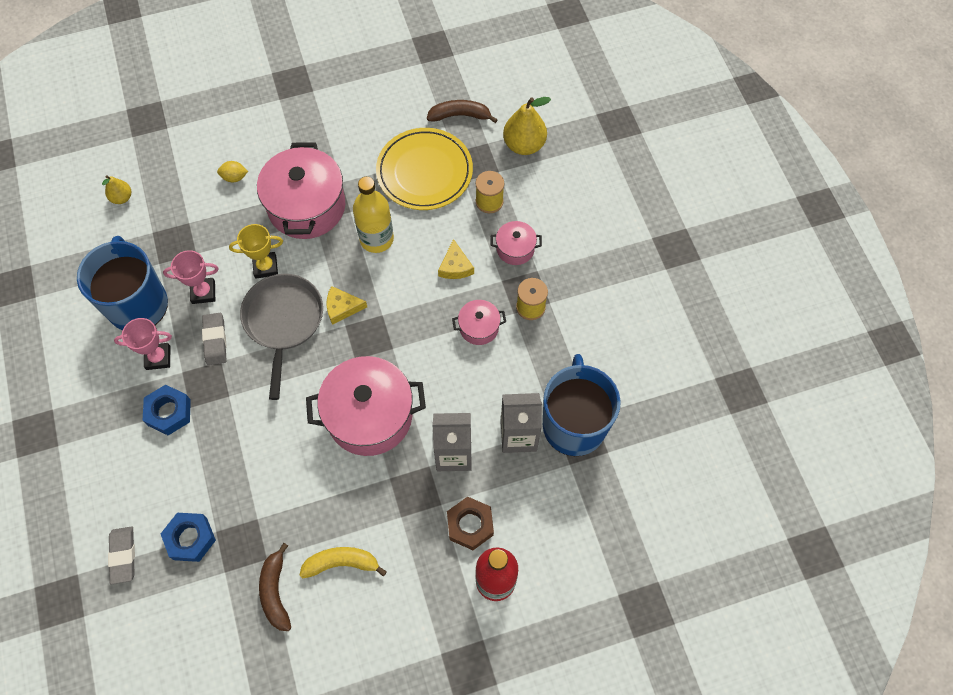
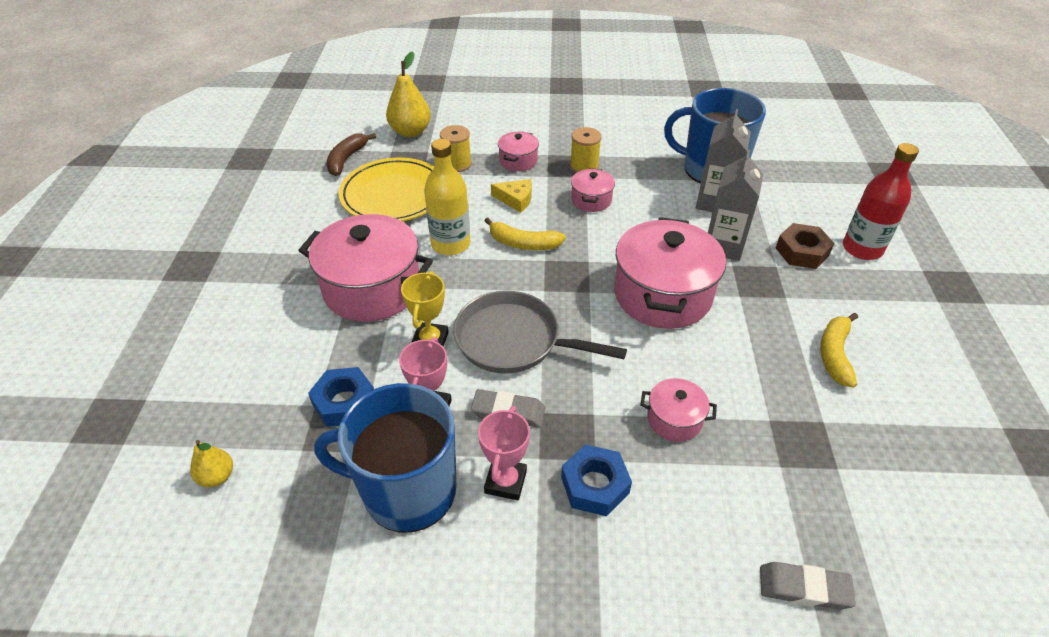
camera: 70 degrees left, 20 degrees down
blue nut [161,513,216,562] -> blue nut moved to [308,367,374,427]
yellow lemon [217,161,248,182] -> none
brown banana [259,543,291,631] -> none
yellow cheese [326,286,367,325] -> none
none -> yellow banana [484,218,566,250]
none -> pink pot [640,378,717,442]

